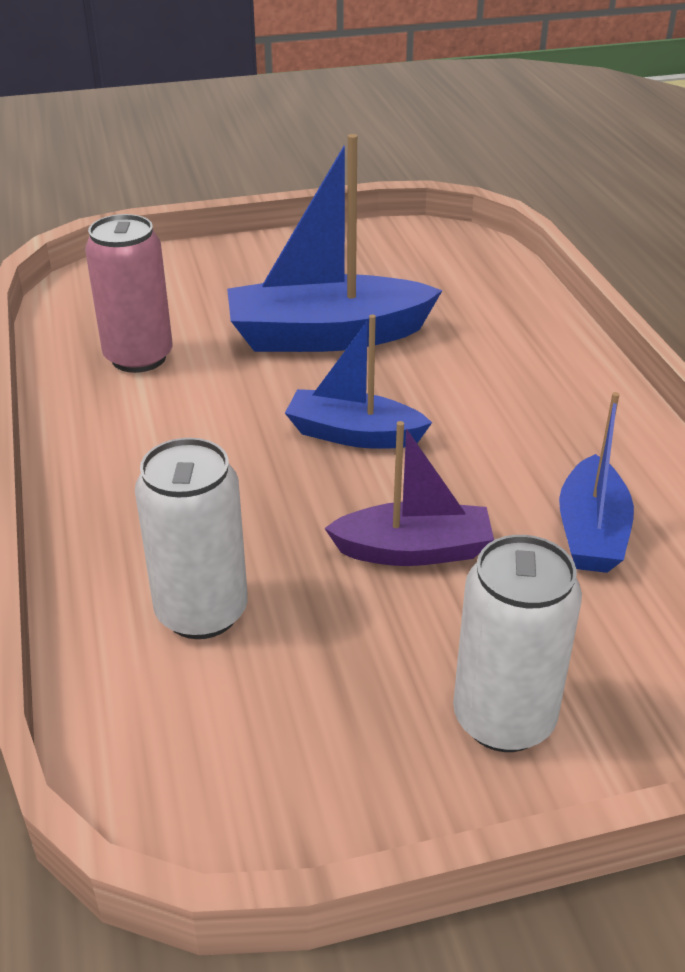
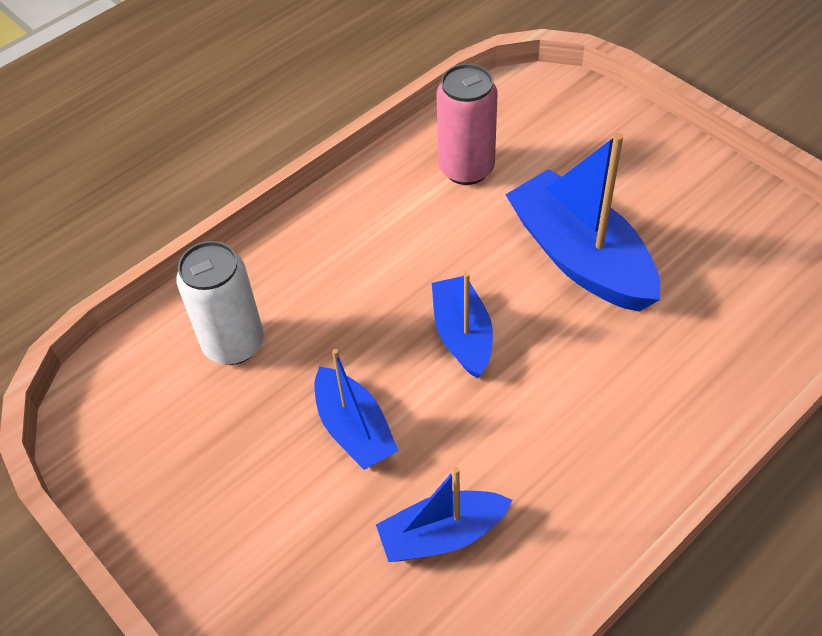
camera: 65 degrees right, 15 degrees up
purple boat [325,421,494,566] -> blue boat [314,349,398,470]
white can [453,535,582,752] -> none

